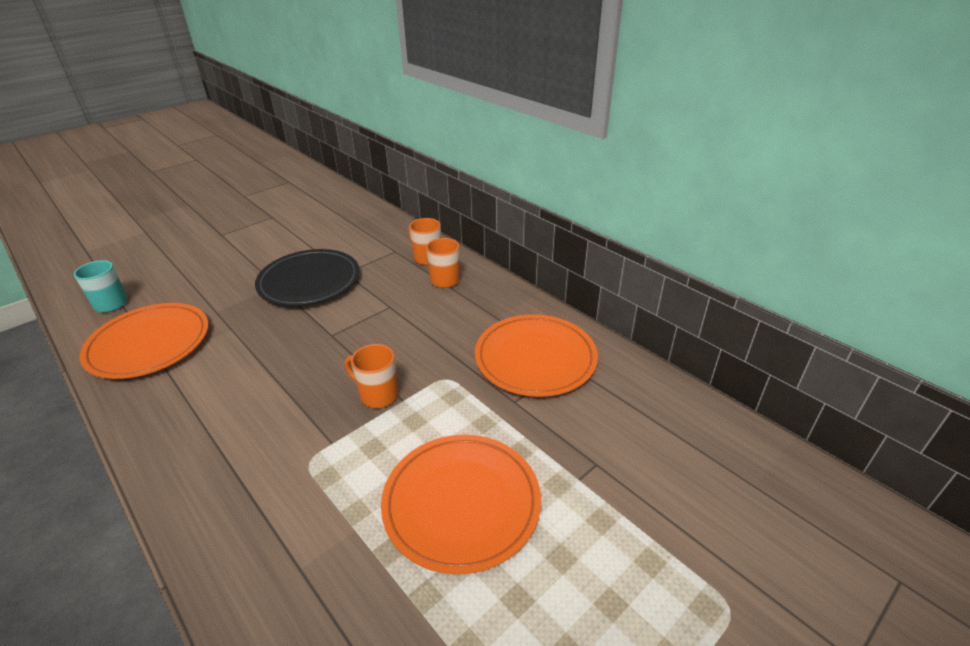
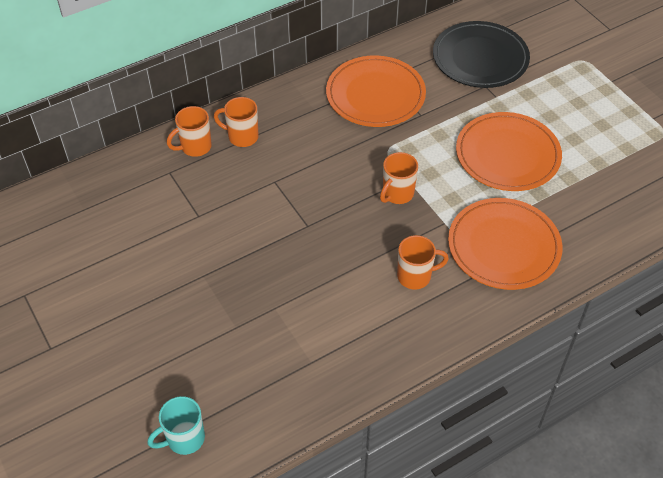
camera: 80 degrees left, 15 degrees up
orange plate [79,303,209,379] -> orange plate moved to [448,198,563,290]
black plate [255,249,360,307] -> black plate moved to [433,21,530,88]
none -> orange mug [397,235,449,290]

